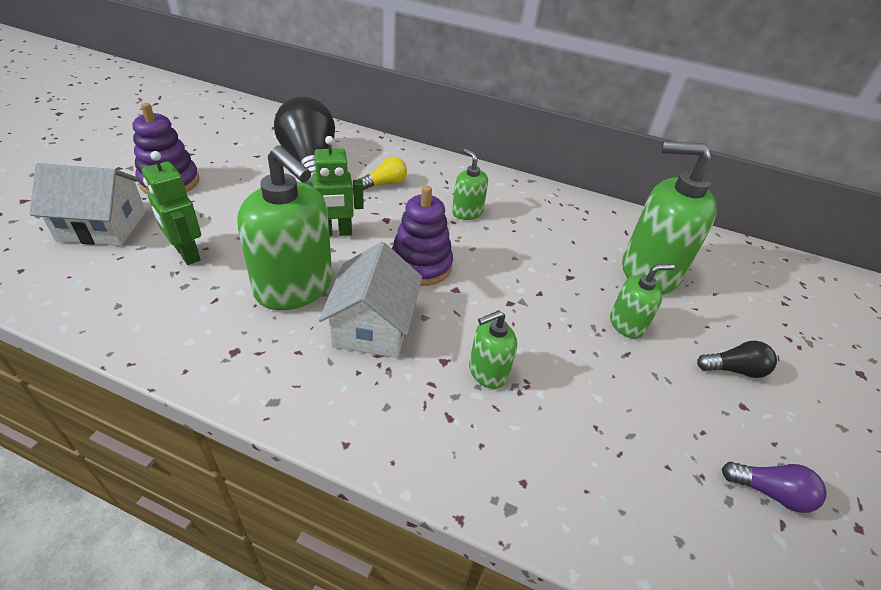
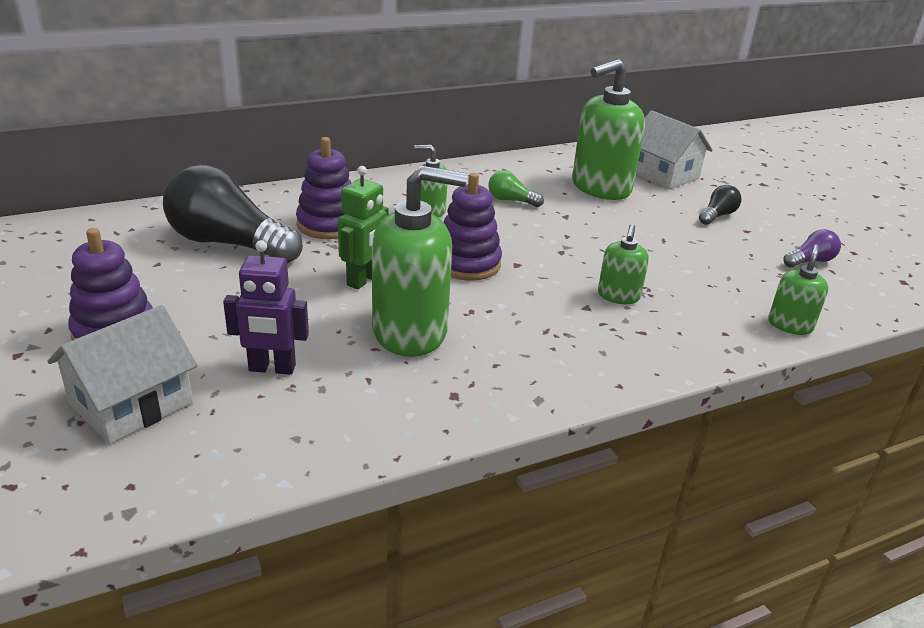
camera: 45 degrees left, 10 degrees down
green robot [142,151,201,265] -> purple robot [223,240,309,375]
white house [319,242,422,358] -> white house moved to [636,111,713,189]
yellow light bulb [358,157,407,190] -> purple stacking toy [296,137,352,239]
green soap dispenser [610,264,675,339] -> green soap dispenser moved to [769,244,829,335]
none -> green light bulb [488,170,544,207]

